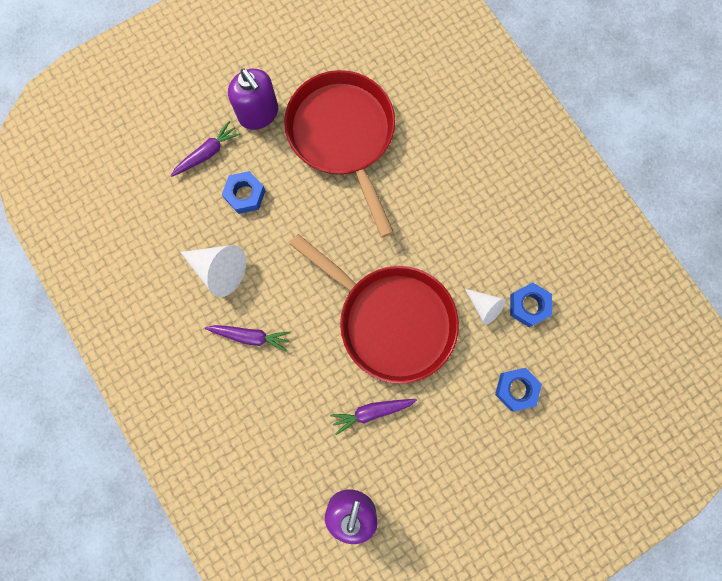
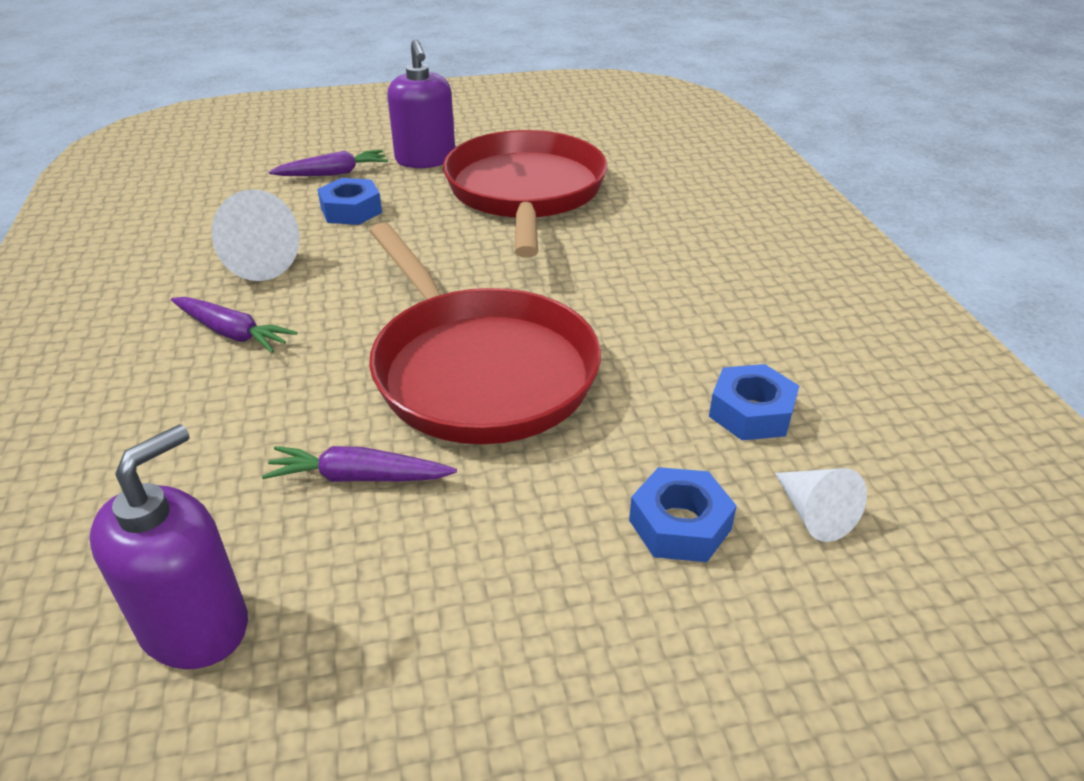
camera: 20 degrees right, 40 degrees down
white cone [465,289,506,325] -> white cone moved to [775,468,867,542]

